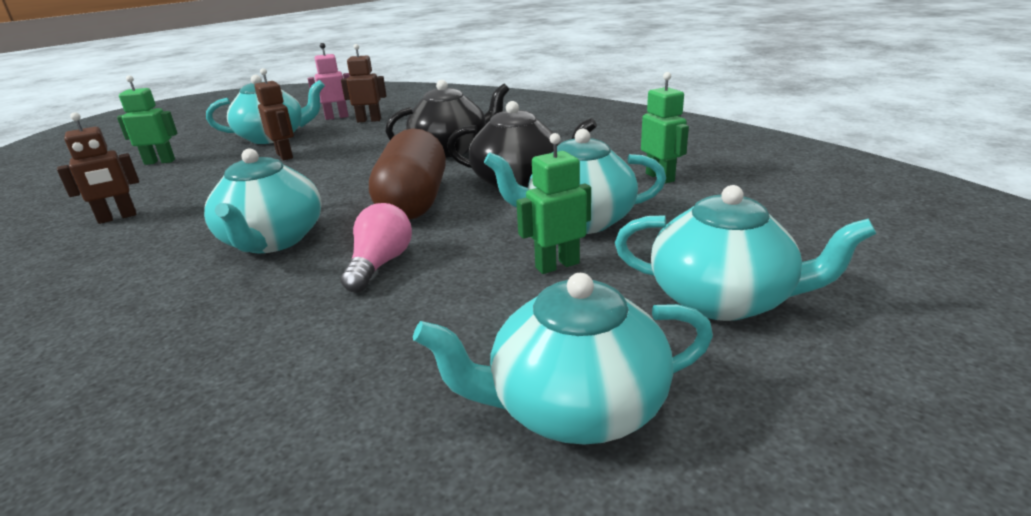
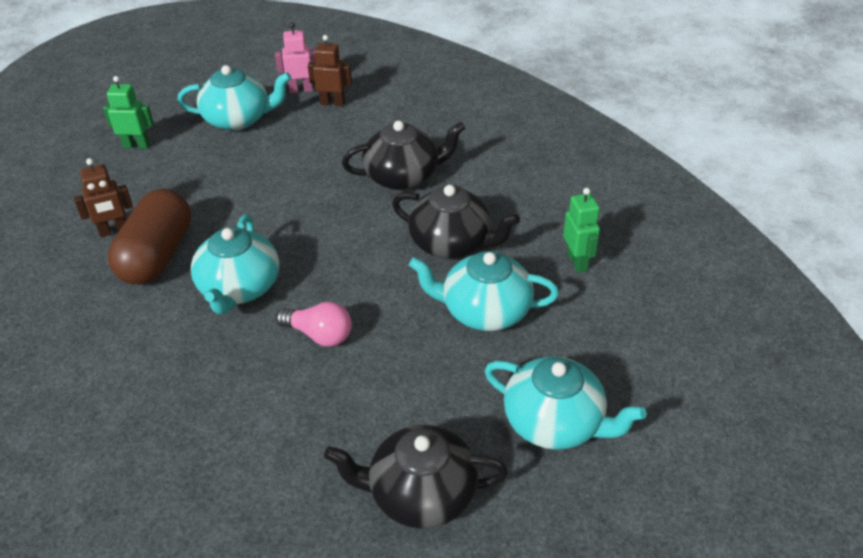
camera: 10 degrees right, 15 degrees up
brown robot [254,68,294,160] -> none
pink light bulb [341,203,412,293] -> pink light bulb turned 90 degrees clockwise [276,302,352,347]
brown capsule [369,128,446,220] -> brown capsule moved to [108,189,191,285]
turquoise teapot [413,273,713,445] -> black teapot [324,425,508,529]
green robot [516,133,591,274] -> none

